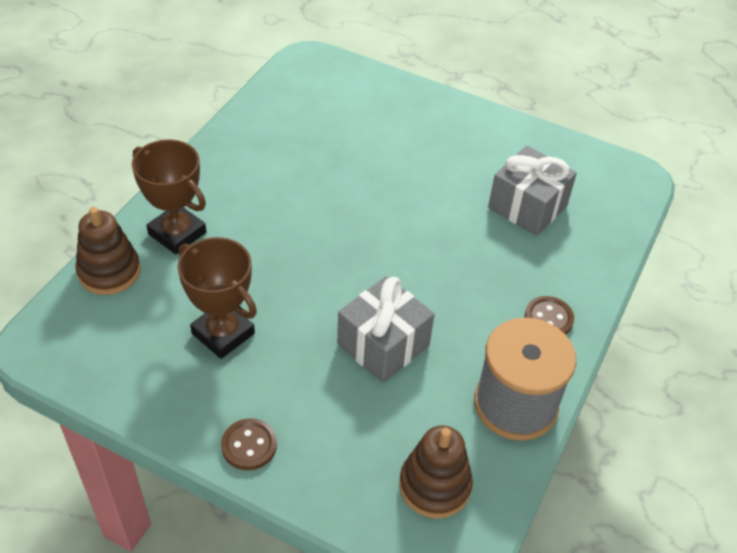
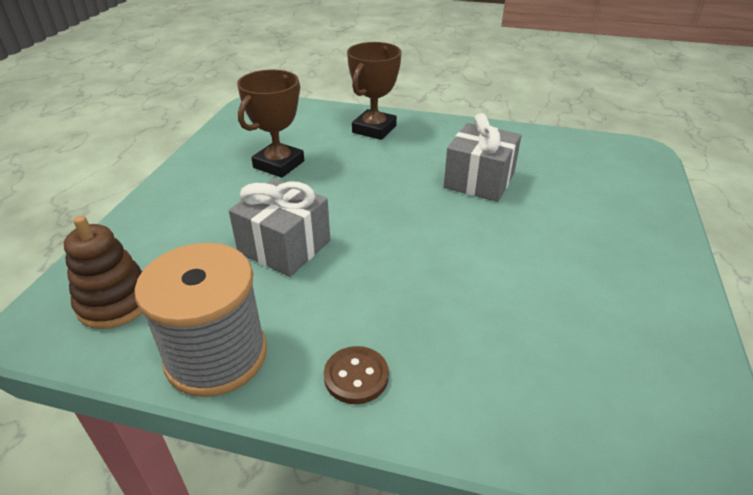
camera: 80 degrees right, 10 degrees down
brown stacking toy [76,207,141,295] -> none
brown button [221,418,277,470] -> none
grey gift [488,146,577,236] -> grey gift moved to [444,113,521,202]

